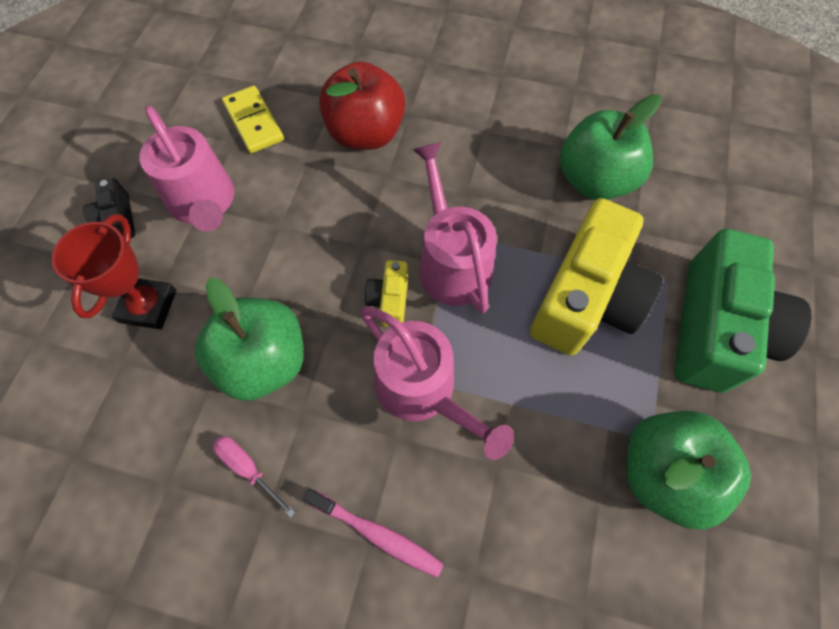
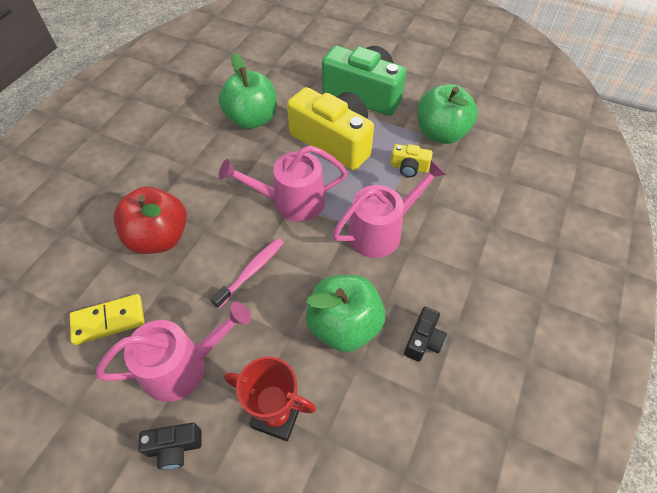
camera: 80 degrees left, 10 degrees down
pink screwdriver [213,436,296,518] -> black camera [404,307,447,362]
pink toothbrush [303,488,444,578] -> pink toothbrush moved to [211,238,283,309]
yellow camera [365,260,408,327] -> yellow camera moved to [391,144,433,177]

